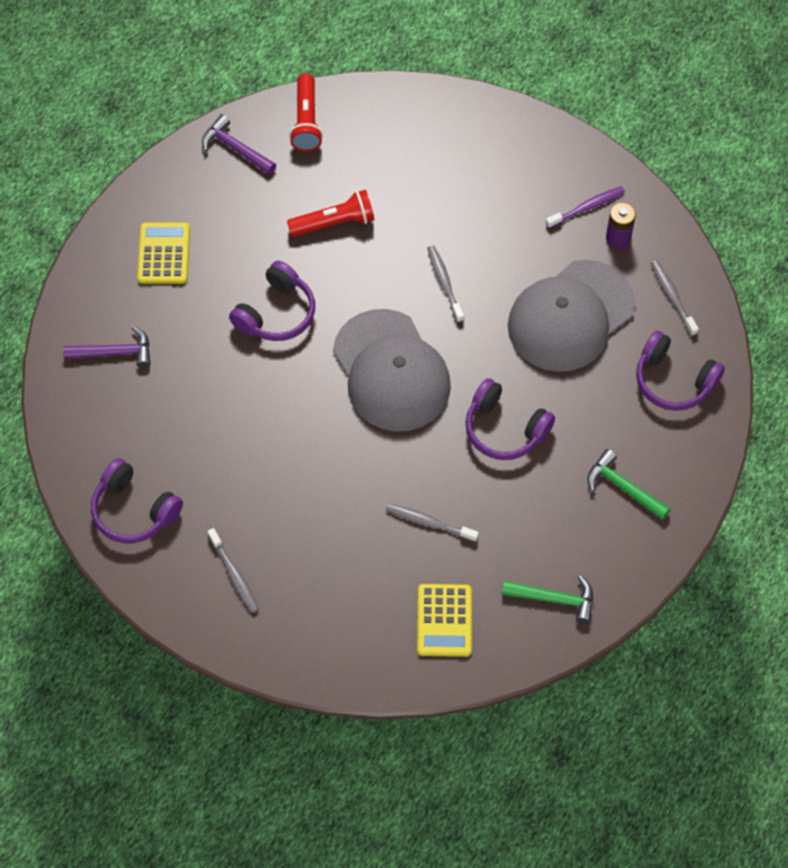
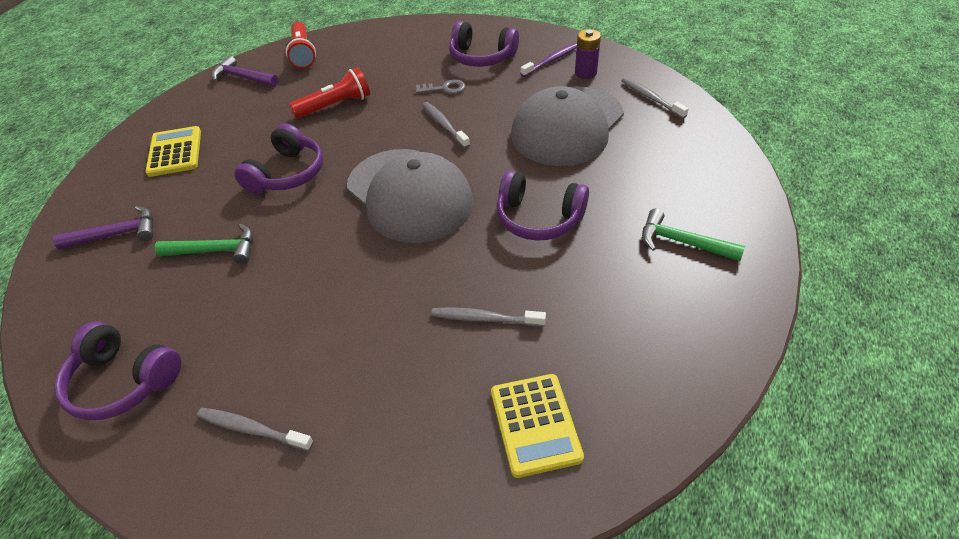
camera: 10 degrees left, 15 degrees down
grey toothbrush [207,528,259,613] -> grey toothbrush turned 150 degrees clockwise [197,408,313,451]
green hammer [502,575,593,624] -> green hammer moved to [155,224,253,264]
purple headphones [636,331,725,411] -> purple headphones moved to [449,21,519,67]
none -> grey key [415,79,466,94]

